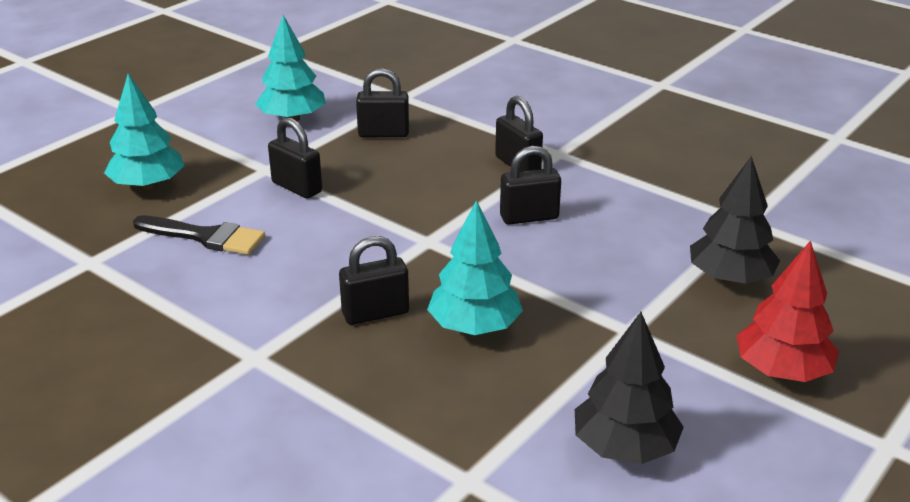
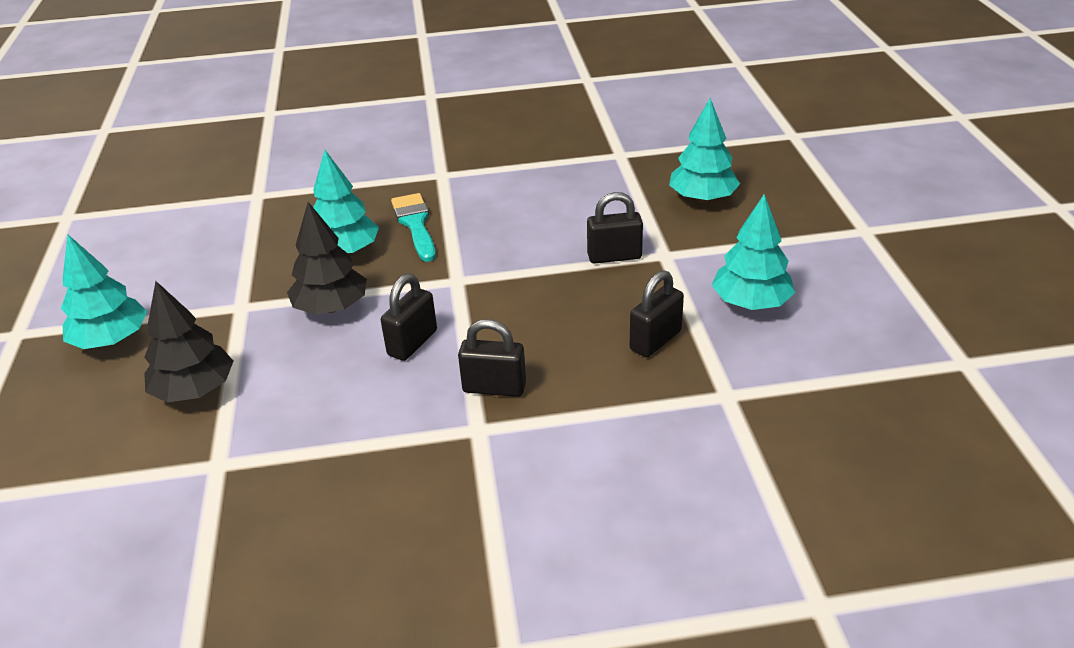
camera: 135 degrees right, 5 degrees up
black brush [133,215,265,255] -> none
black padlock [339,236,409,325] -> turquoise brush [391,193,436,262]
black tree [575,312,684,464] -> black tree moved to [287,202,367,315]
red tree [736,240,839,382] -> turquoise tree [61,235,147,349]

